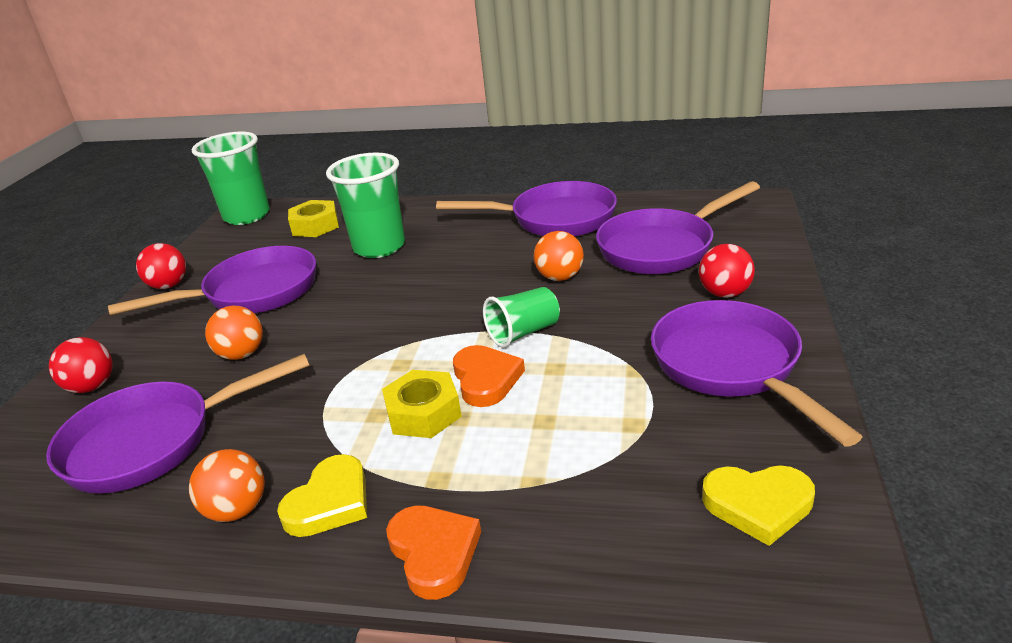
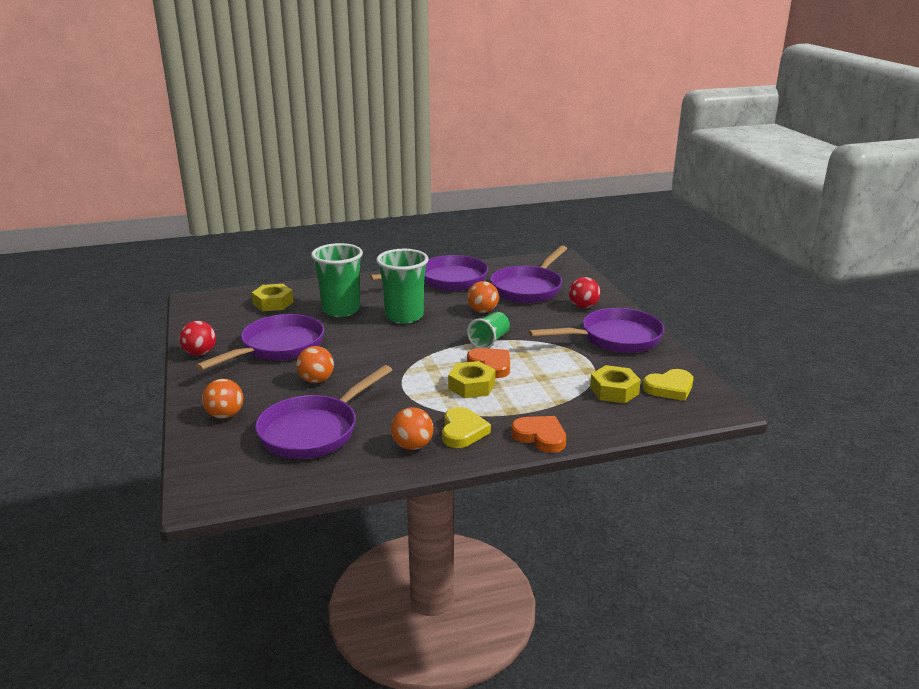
camera: 30 degrees left, 5 degrees down
red ball [49,337,113,393] -> orange ball [202,379,243,419]
green cup [192,132,270,225] -> green cup moved to [376,249,429,324]
purple pan [651,300,862,447] -> purple pan turned 120 degrees clockwise [528,308,665,353]
none -> yellow nut [590,365,641,403]

